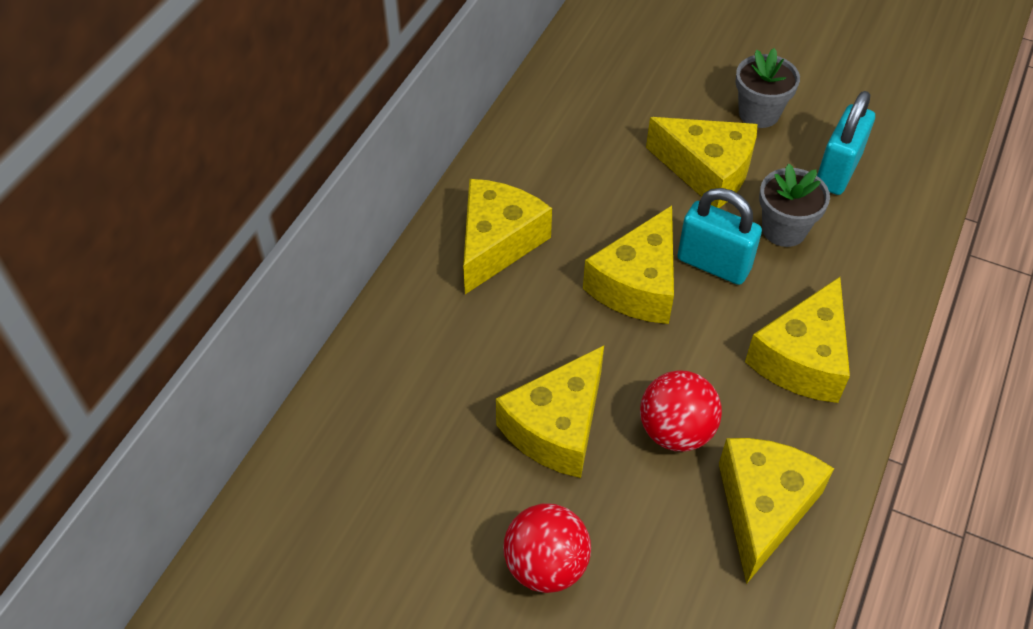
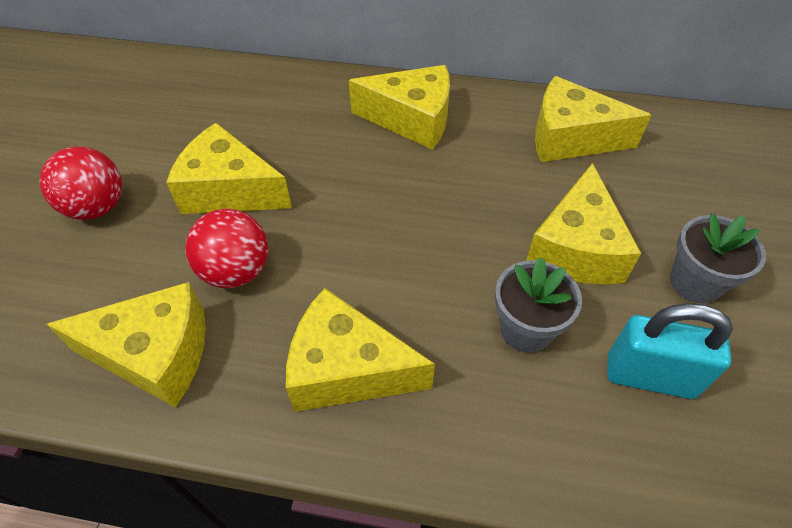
camera: 75 degrees right, 0 degrees up
yellow cheese [583,206,674,324] -> yellow cheese moved to [535,76,651,162]
turquoise padlock [677,188,762,285] -> none

